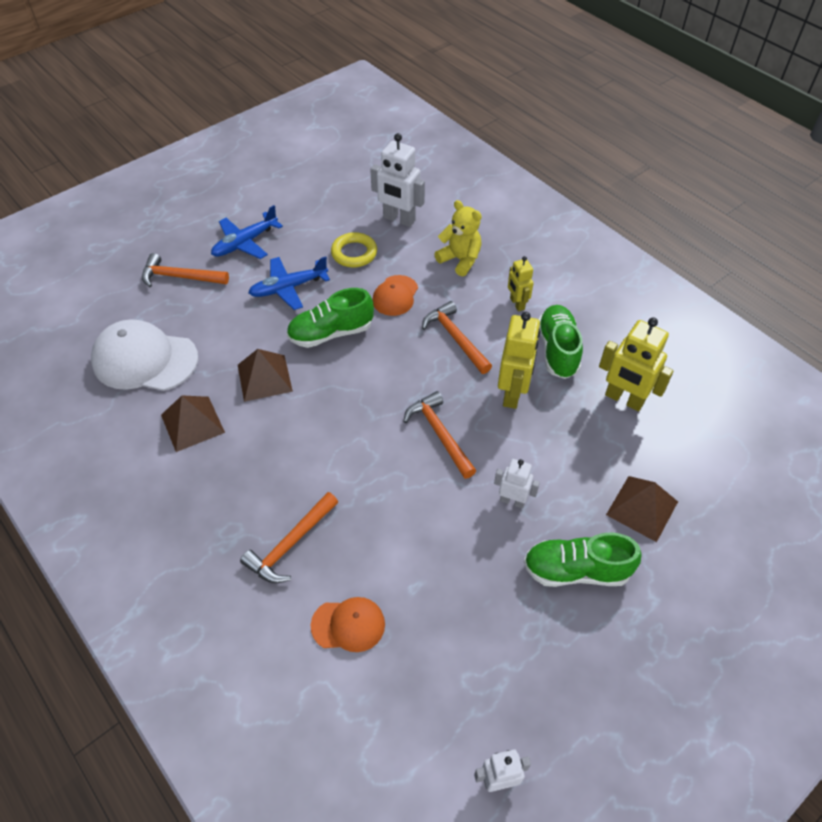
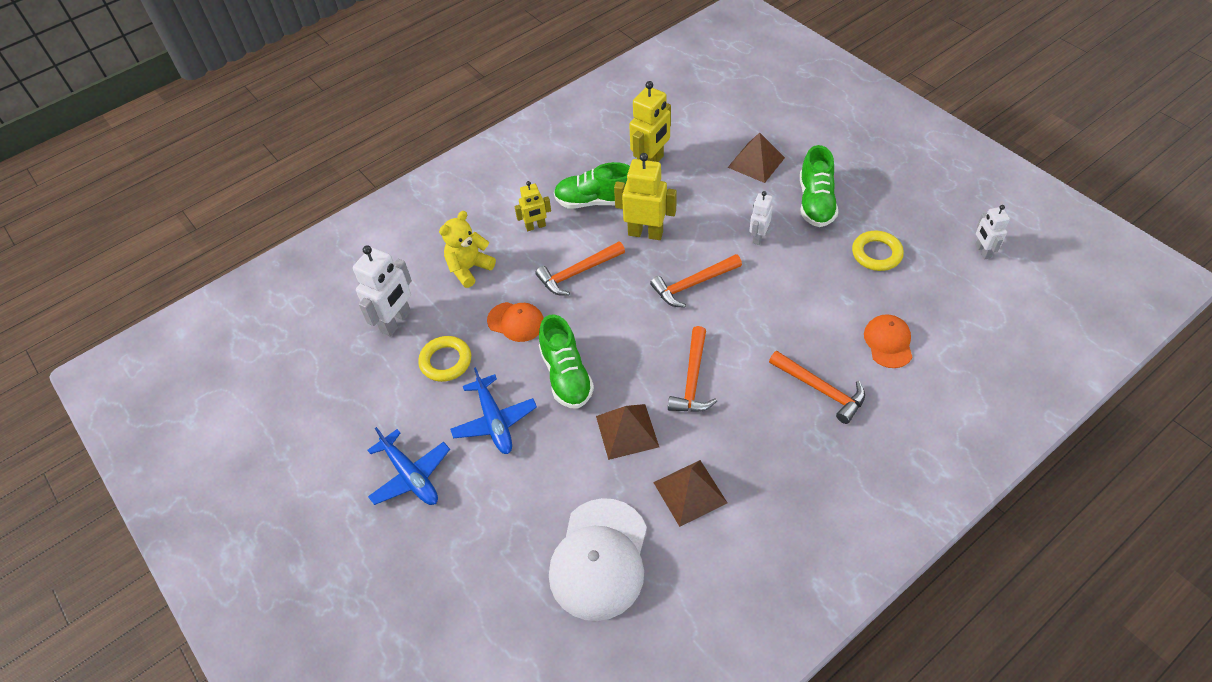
camera: 85 degrees left, 0 degrees up
orange hammer [142,253,229,287] -> orange hammer moved to [668,326,717,412]
none -> yellow ring [852,231,904,271]

